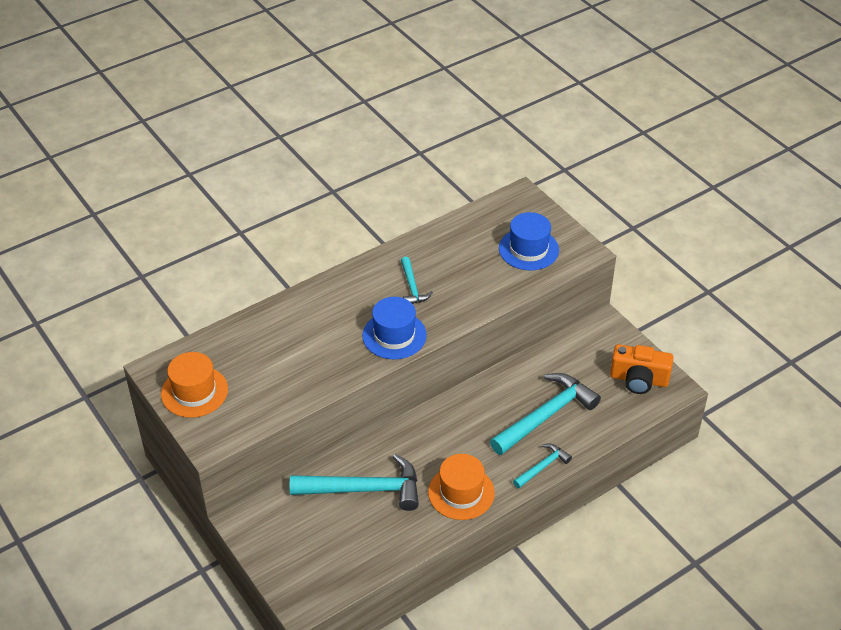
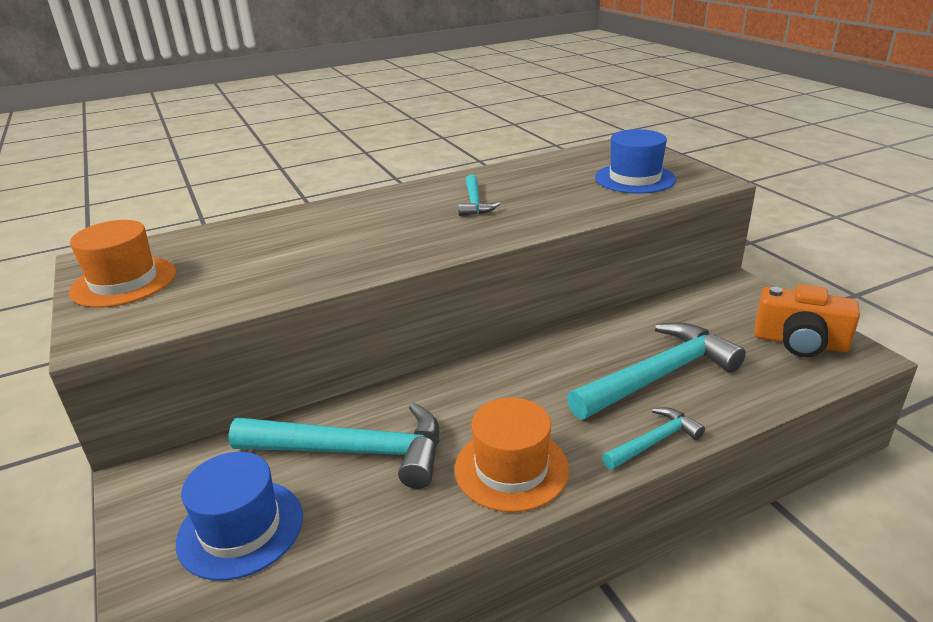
camera: 10 degrees right, 15 degrees down
blue hat [362,297,427,359] -> blue hat moved to [176,452,303,581]

